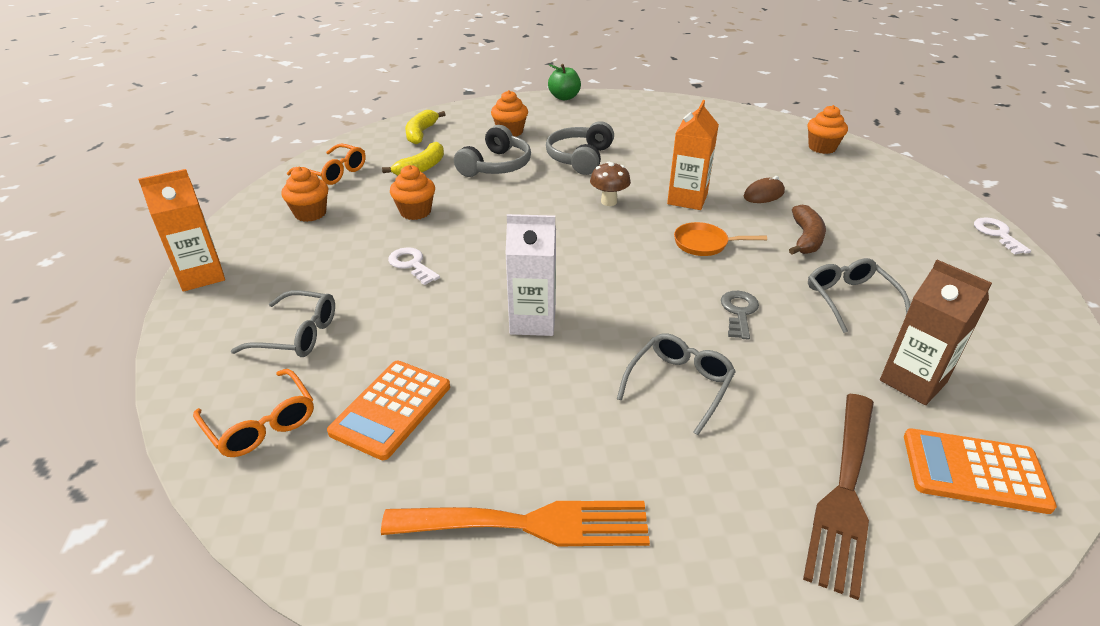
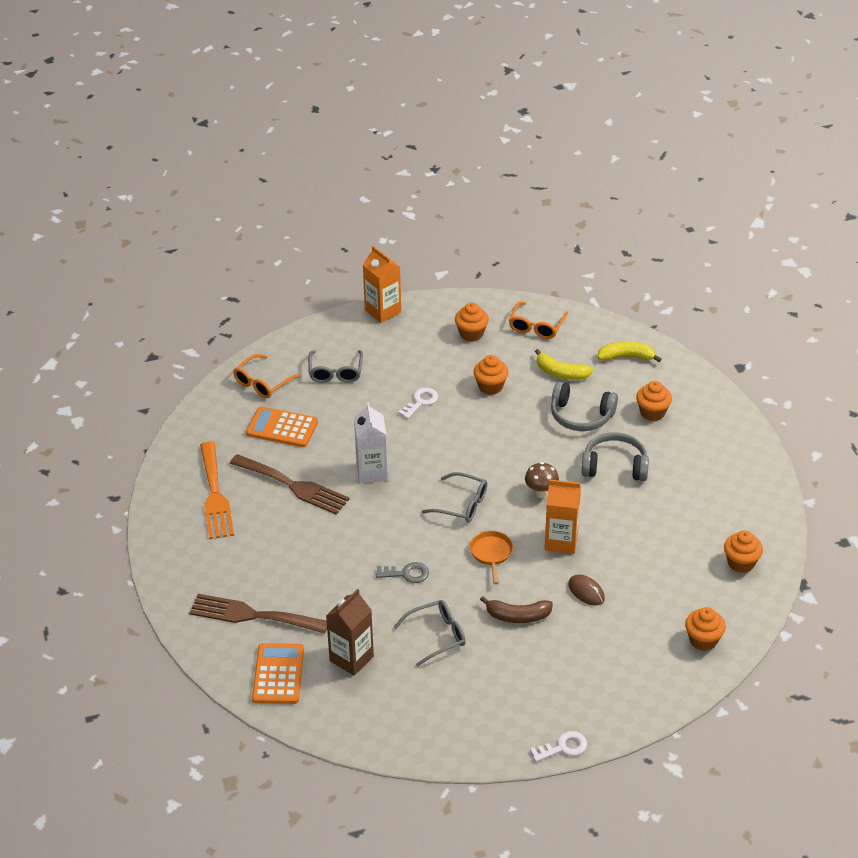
camera: 80 degrees right, 5 degrees up
green apple [548,64,581,100] -> none
grey glasses [617,333,736,435] -> grey glasses moved to [422,472,487,522]
none -> brown fork [230,454,350,515]
none -> orange cupcake [724,530,763,573]

